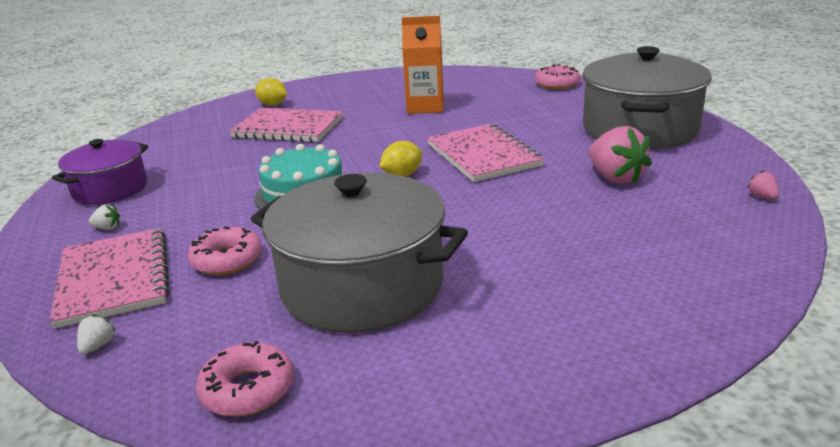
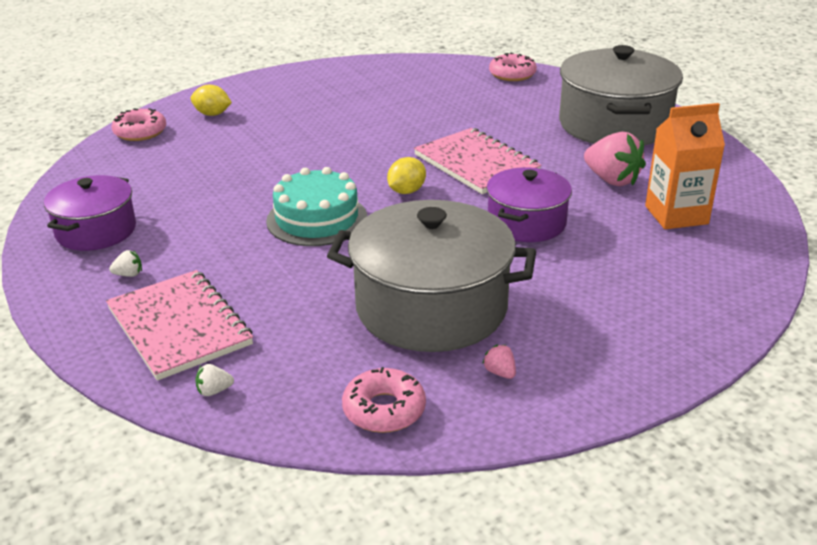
camera: 15 degrees left, 5 degrees up
white strawberry [77,314,115,354] -> white strawberry turned 105 degrees counterclockwise [195,364,234,396]
pink donut [188,226,262,275] -> pink donut moved to [111,108,166,141]
pink notebook [230,108,343,142] -> none
orange carton [402,16,444,114] -> orange carton moved to [645,103,725,229]
pink strawberry [747,170,779,199] -> pink strawberry moved to [482,344,516,379]
none -> purple pot [486,167,572,242]

